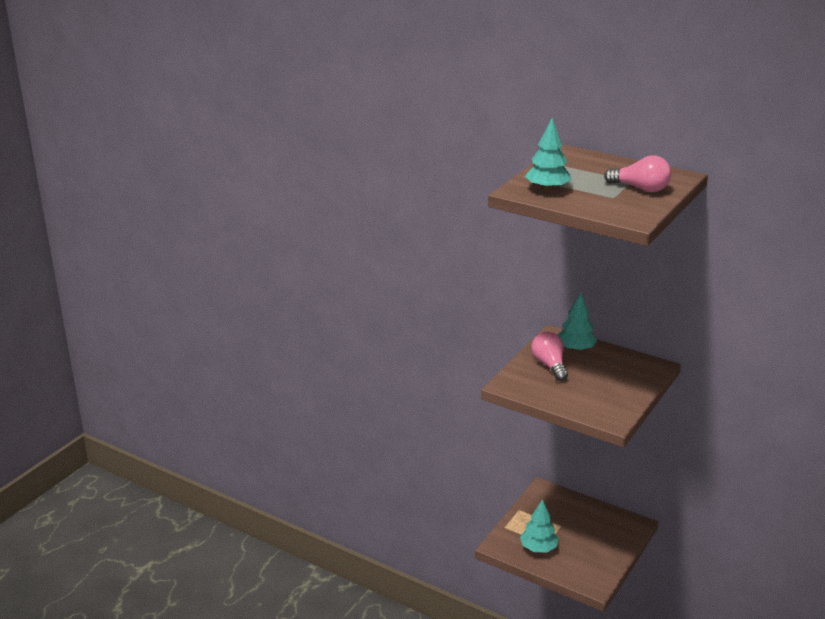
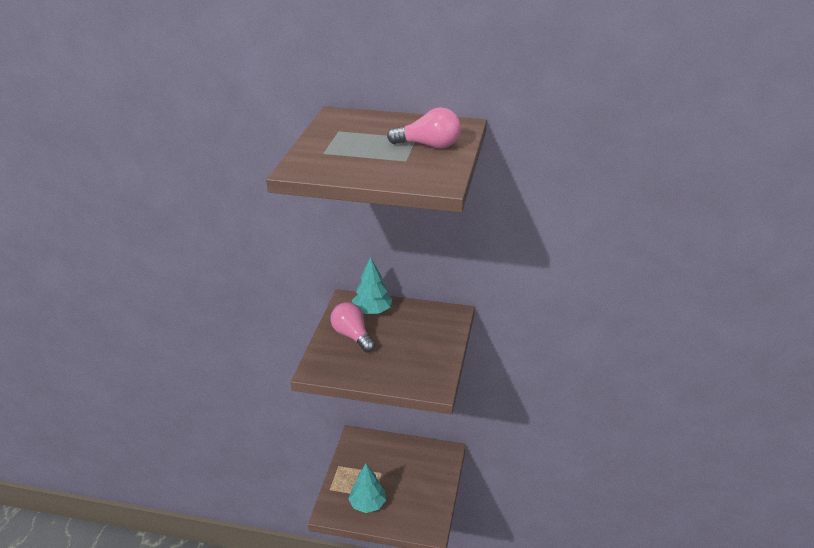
camera: 20 degrees left, 5 degrees up
turquoise tree [525,118,571,191] -> none

